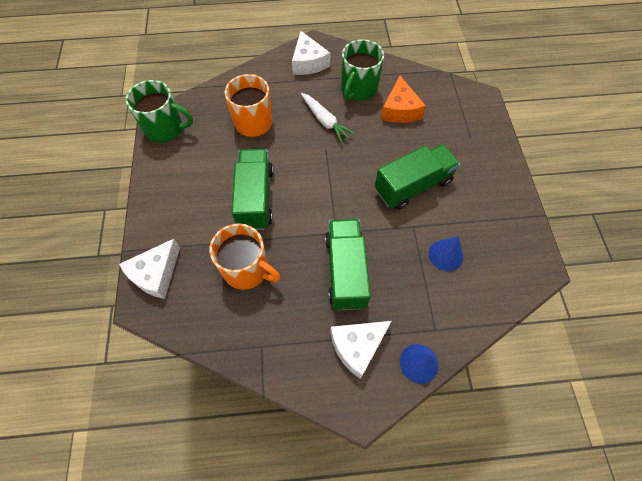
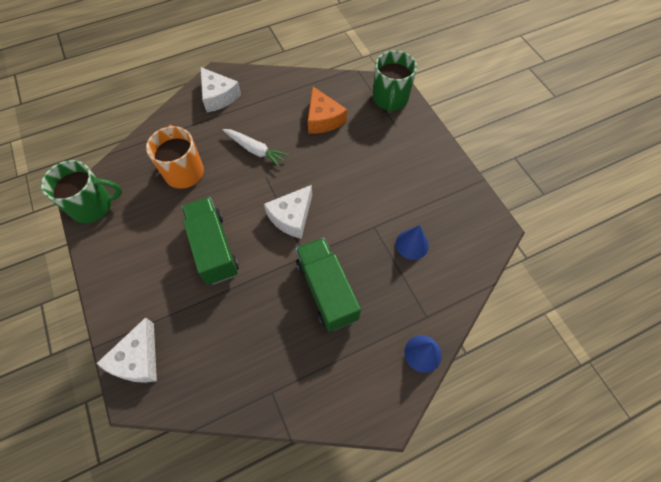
camera: 20 degrees left, 0 degrees up
orange mug [209,223,280,290] -> none
white cheese [330,321,392,379] -> white cheese moved to [264,185,312,239]
green mug [341,39,384,101] -> green mug moved to [373,50,417,113]
green truck [375,144,460,210] -> none

